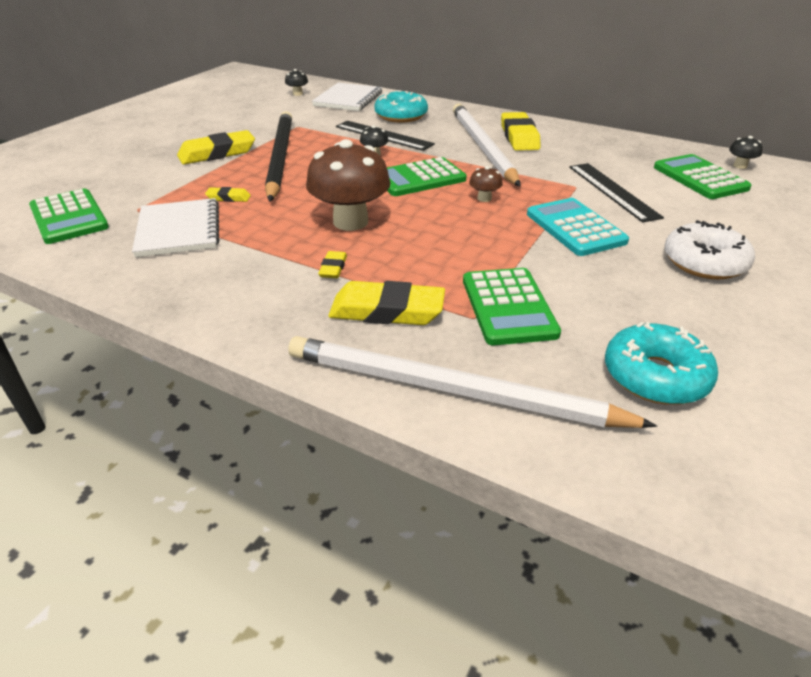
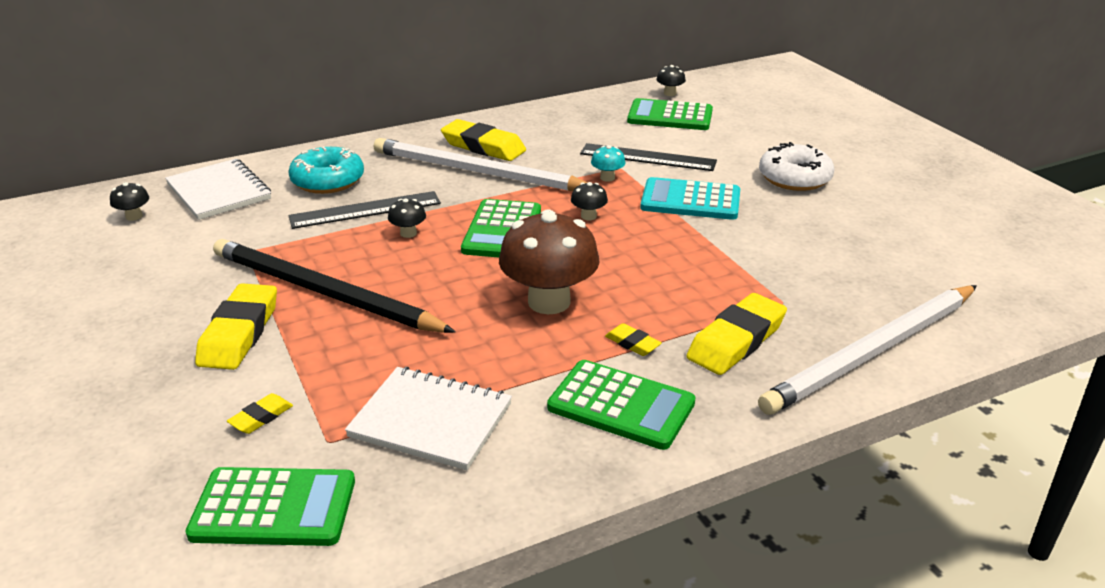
camera: 55 degrees left, 5 degrees down
yellow eraser [205,187,251,202] -> yellow eraser moved to [227,393,293,434]
green calculator [463,268,561,345] -> green calculator moved to [547,360,696,450]
brown mushroom [469,166,503,202] -> black mushroom [571,182,608,221]
turquoise donut [605,322,718,405] -> none
none -> turquoise mushroom [591,145,625,182]

